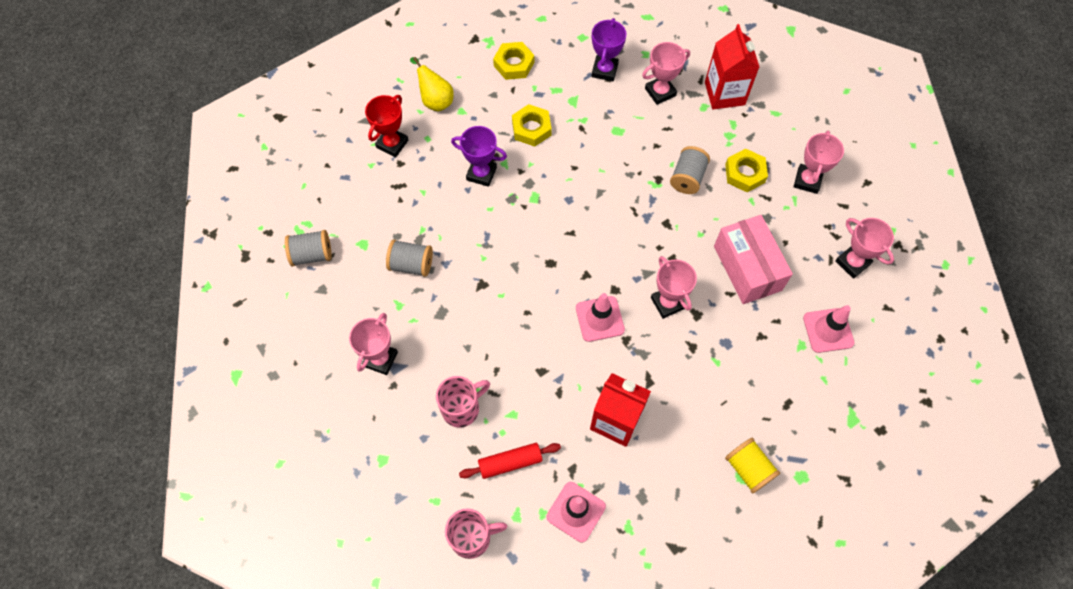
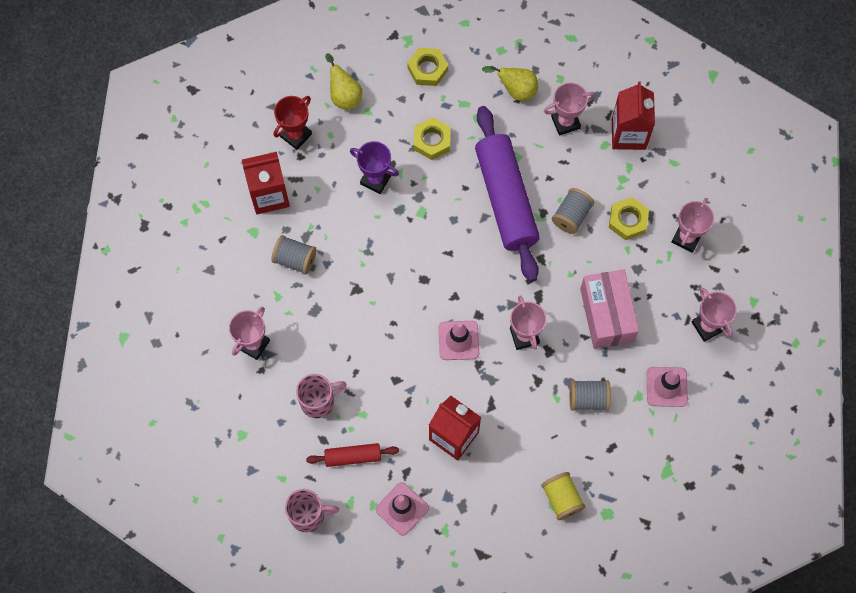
camera: 10 degrees right, 5 degrees up
grey spool [285,230,332,267] -> grey spool moved to [569,380,611,411]
purple trophy [591,18,626,81] -> yellow pear [482,66,538,101]
none -> red carton [242,152,290,214]
none -> purple rolling pin [475,106,540,282]

